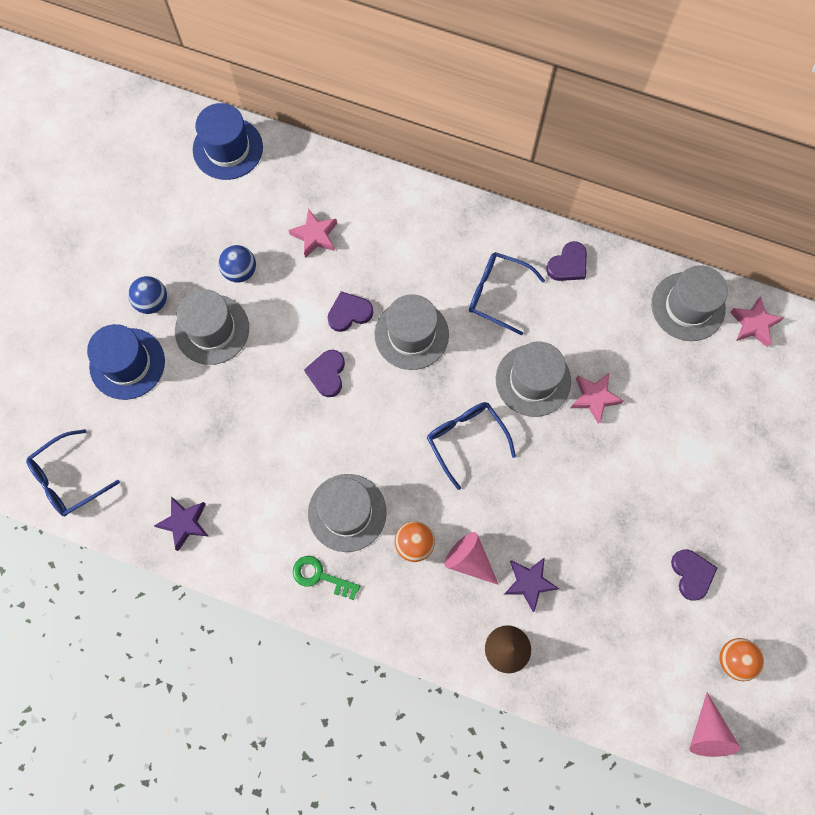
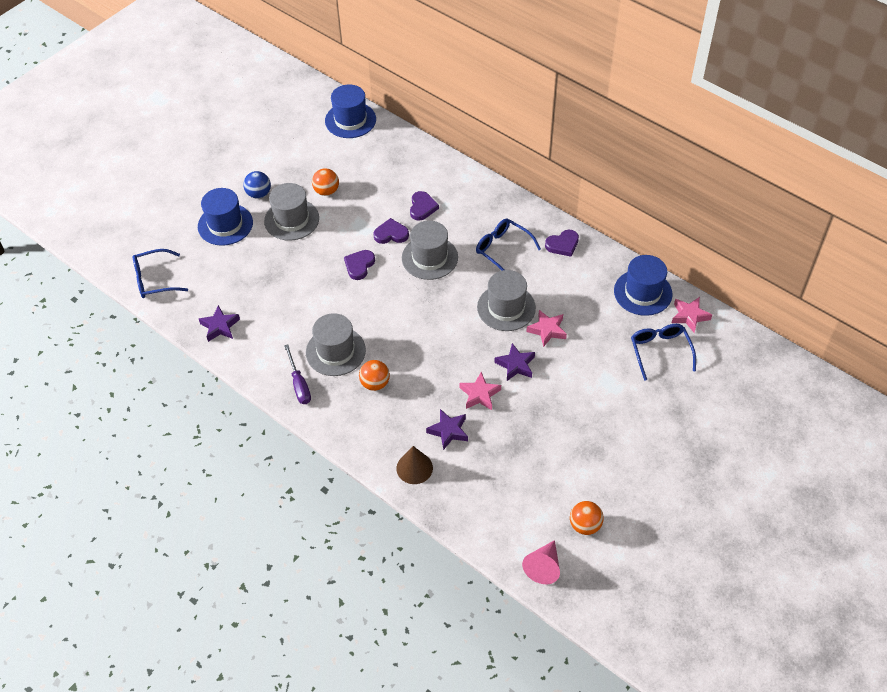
camera: 20 degrees right, 20 degrees down
blue ball [218,245,256,283] -> orange ball [312,168,339,196]
pink star [289,209,337,258] -> pink star moved to [460,372,501,410]
green key [293,556,360,600] -> purple screwdriver [284,344,311,404]
blue glasses [427,402,516,490] -> blue glasses moved to [631,324,696,381]
pink cone [444,532,499,585] -> none
grey hat [651,265,728,341] -> blue hat [614,255,673,316]
purple heart [671,549,717,601] -> purple heart moved to [410,191,439,221]
none -> purple star [494,343,535,381]

